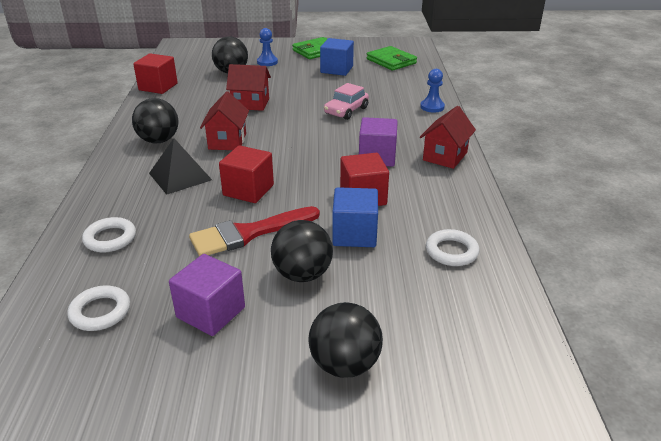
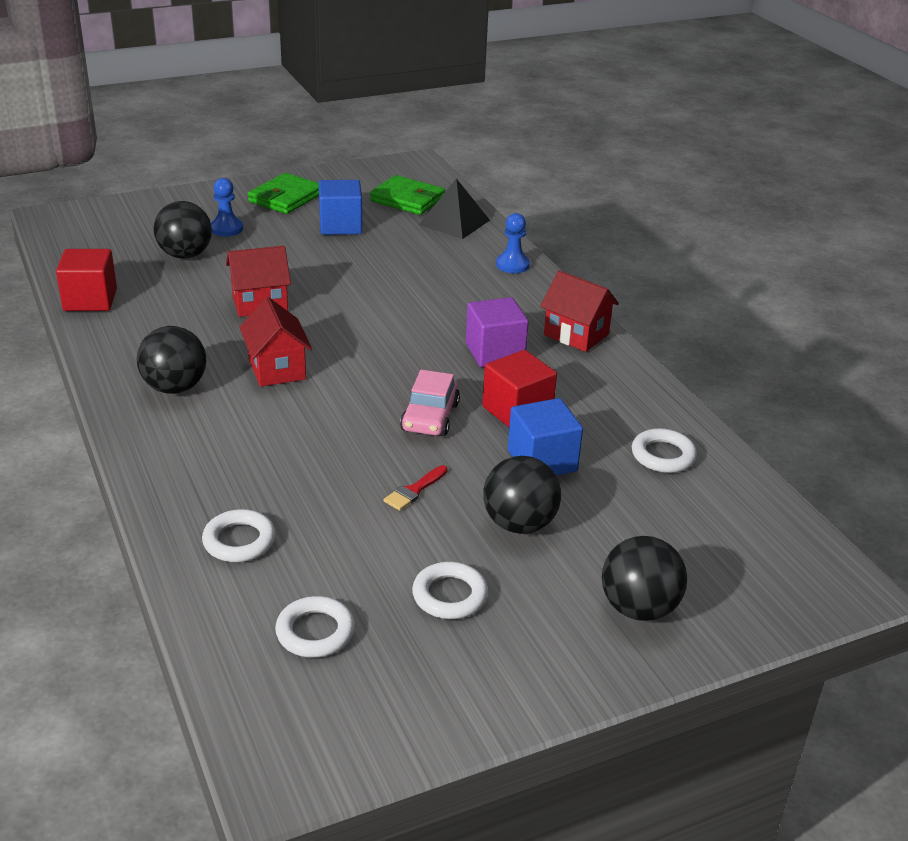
camera: 25 degrees left, 0 degrees up
black pyramid [149,138,212,195] -> black pyramid moved to [419,178,490,239]
purple cube [169,254,245,336] -> white ring [412,562,488,619]
red brush [189,206,320,256] -> red brush [384,465,448,511], size x0.46
red cube [219,145,274,203] -> none
pink car [324,83,369,120] -> pink car moved to [400,370,460,436]
red house [420,106,476,169] -> red house turned 60 degrees counterclockwise [540,270,619,352]

